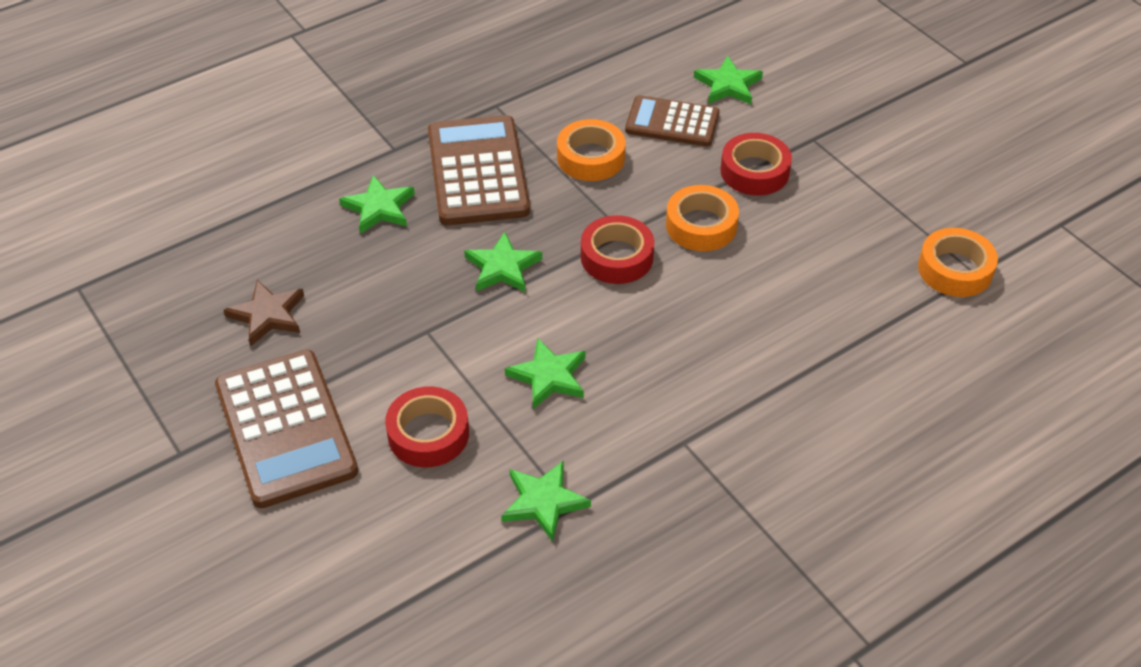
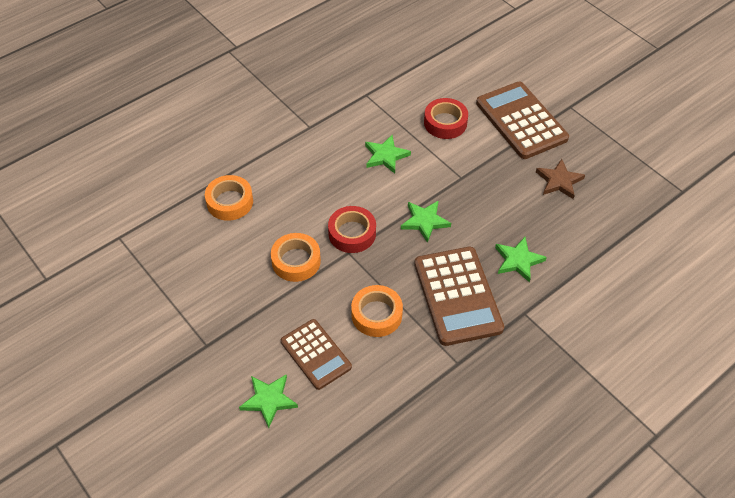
camera: 175 degrees right, 5 degrees up
green star [501,460,591,542] -> none
brown calculator [625,95,720,147] -> brown calculator turned 45 degrees clockwise [281,319,352,390]
red tape [721,133,792,195] -> none
orange tape [918,228,998,297] -> orange tape moved to [205,175,253,221]

